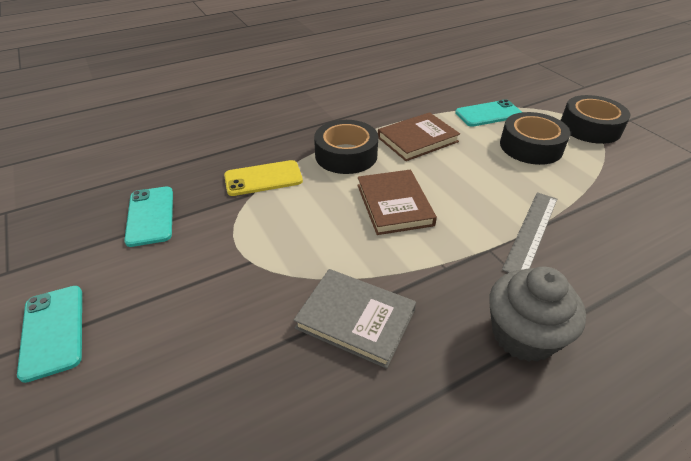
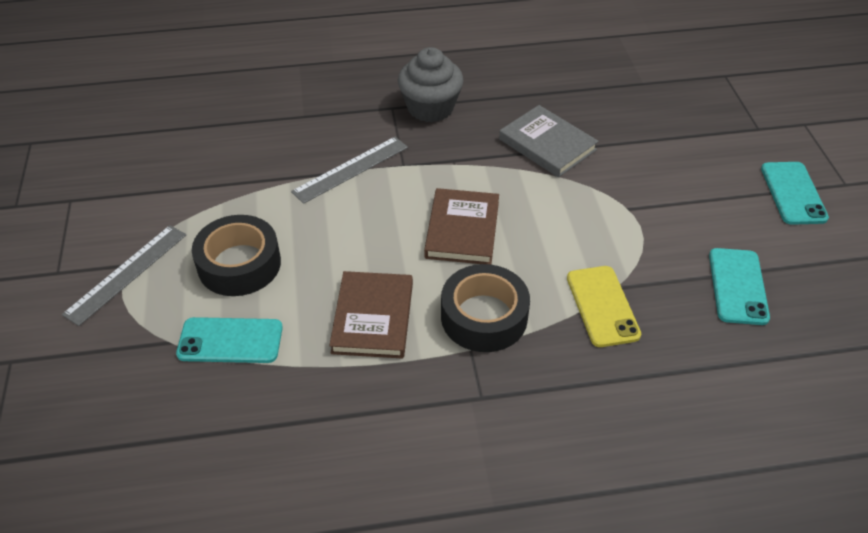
camera: 160 degrees left, 5 degrees up
yellow phone [224,160,303,196] -> yellow phone turned 75 degrees clockwise [567,266,641,347]
brown book [378,112,460,161] -> brown book turned 75 degrees counterclockwise [329,271,413,359]
black tape [561,95,630,144] -> grey ruler [62,225,186,326]

